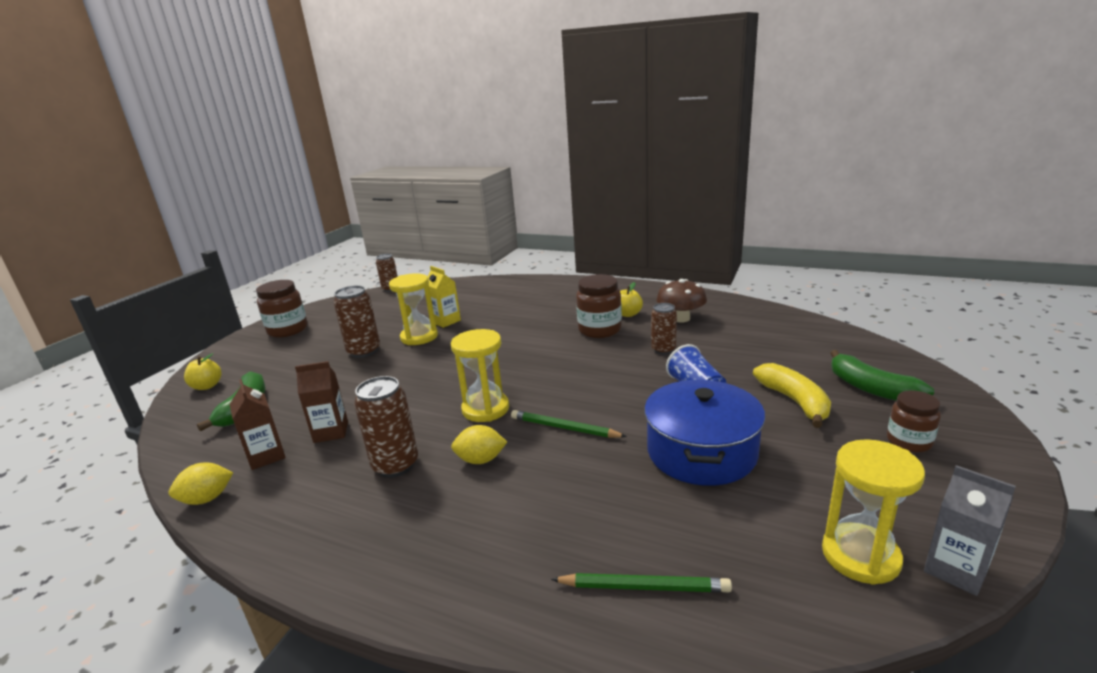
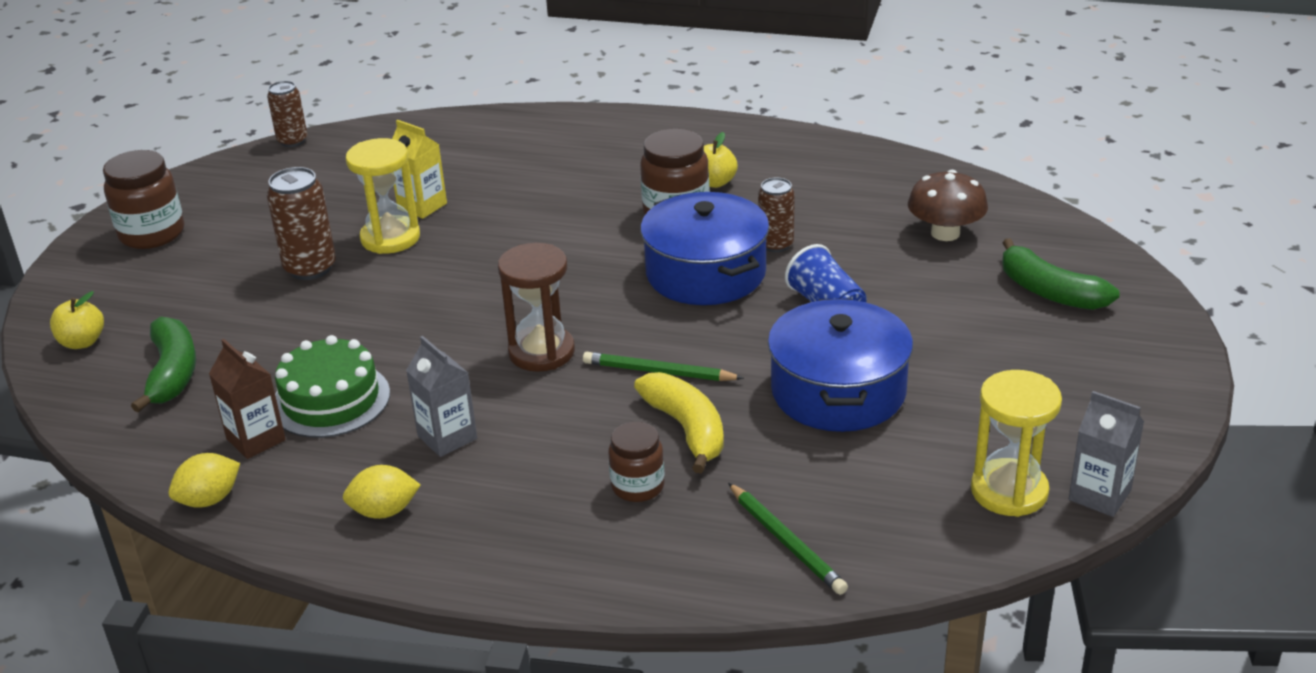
camera: 10 degrees left, 10 degrees up
brown carton [295,361,348,443] -> green cake [275,335,390,438]
brown can [354,376,418,478] -> grey carton [406,336,477,457]
yellow hourglass [451,329,509,422] -> brown hourglass [498,243,575,372]
yellow lemon [451,425,507,464] -> yellow lemon moved to [343,465,421,519]
green pencil [551,573,732,593] -> green pencil turned 60 degrees clockwise [728,483,848,595]
brown mushroom [656,279,707,323] -> brown mushroom moved to [908,170,988,241]
yellow banana [753,363,831,428] -> yellow banana moved to [634,372,724,473]
brown jar [887,390,941,453] -> brown jar moved to [608,422,665,502]
none -> blue pot [640,192,769,305]

